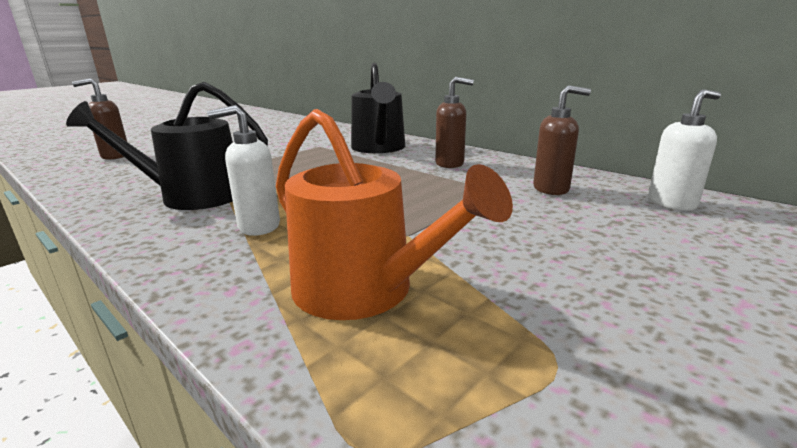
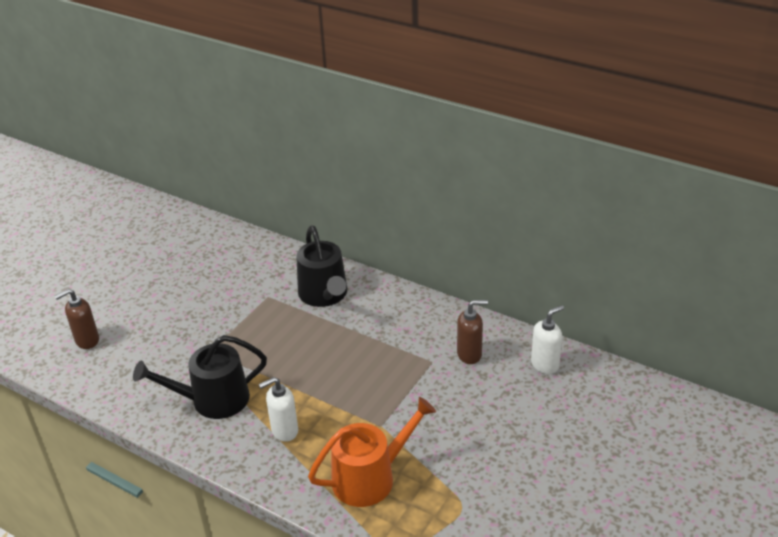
camera: 10 degrees left, 15 degrees up
orange watering can [276,109,513,320] -> orange watering can turned 60 degrees counterclockwise [308,397,436,507]
brown soap dispenser [435,77,474,168] -> none

